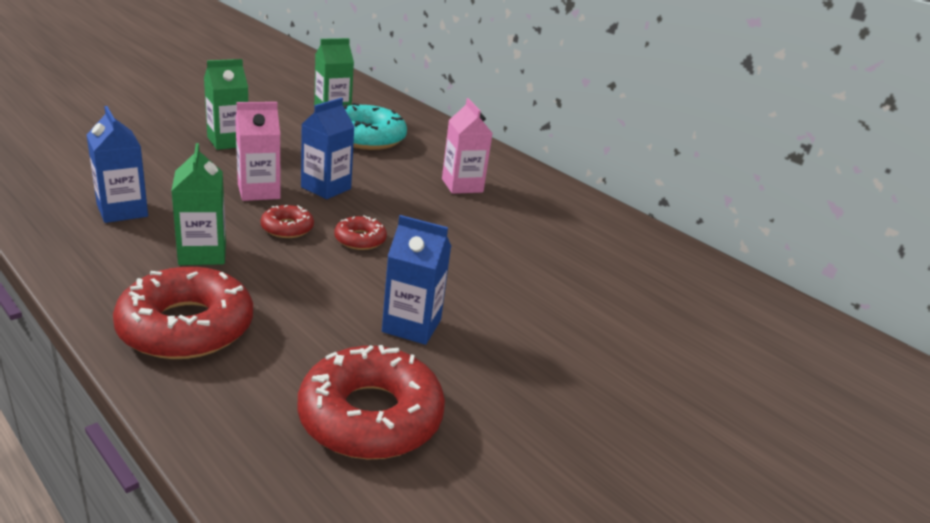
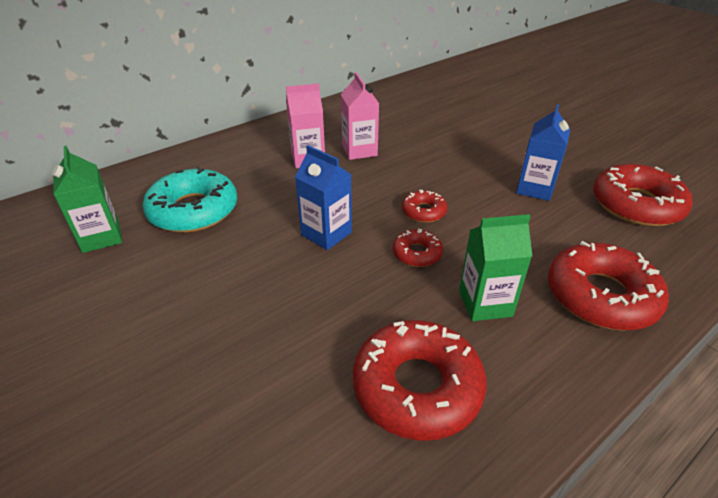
camera: 80 degrees left, 10 degrees up
blue carton [87,106,148,223] -> red donut [353,320,487,441]
green carton [204,59,248,150] -> none
pink carton [235,102,280,201] -> pink carton moved to [341,72,379,160]

